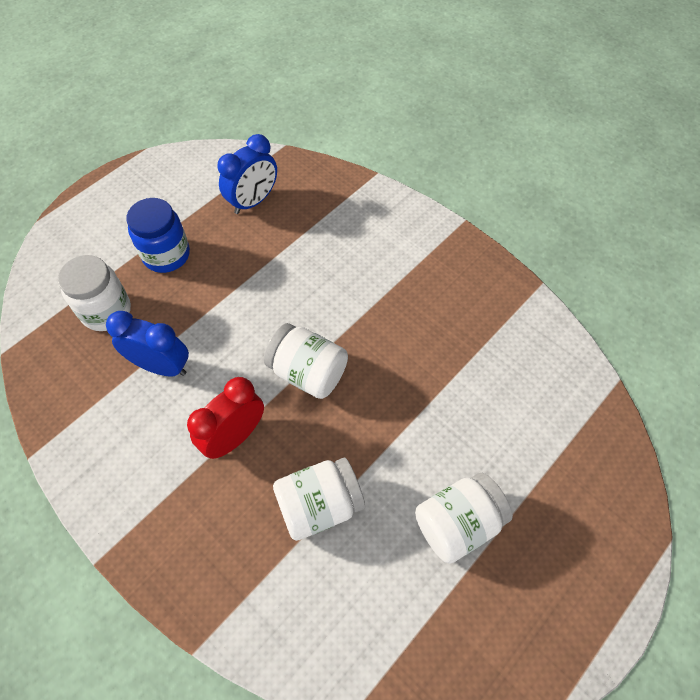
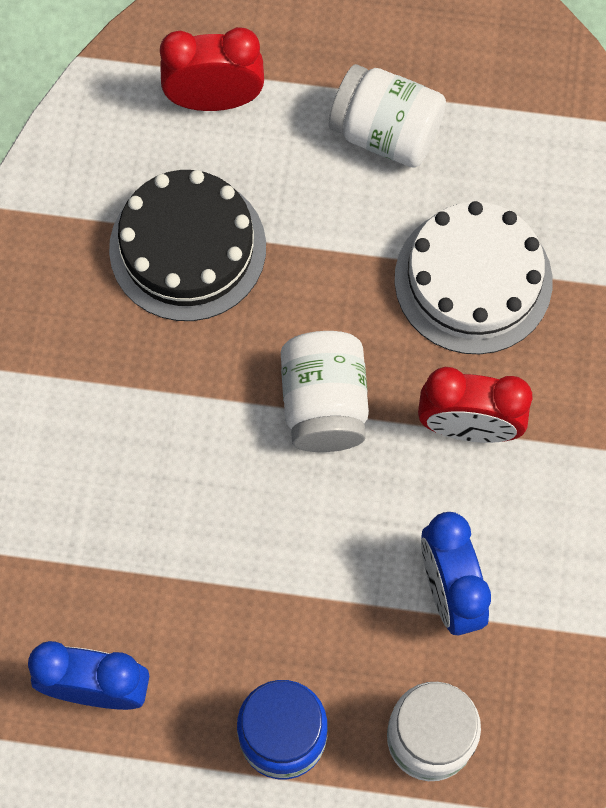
camera: 125 degrees left, 10 degrees up
white jar [273,458,365,541] -> white cake [395,201,553,354]
none -> black cake [109,170,266,321]
none -> red clock [160,27,264,111]

